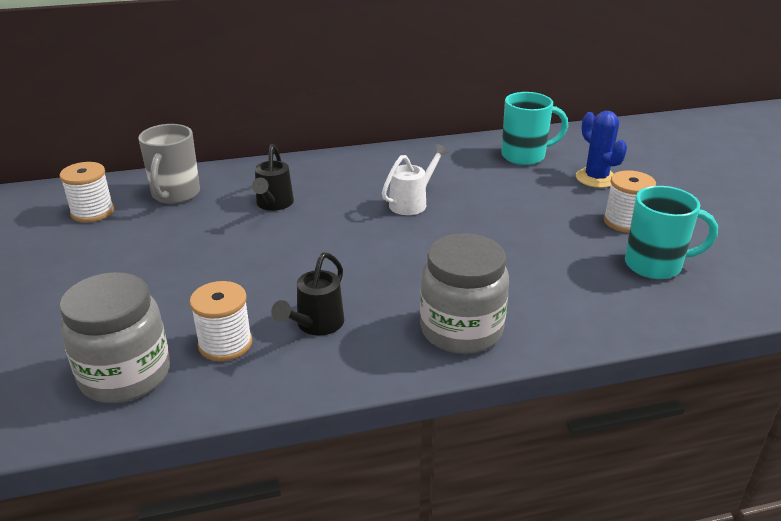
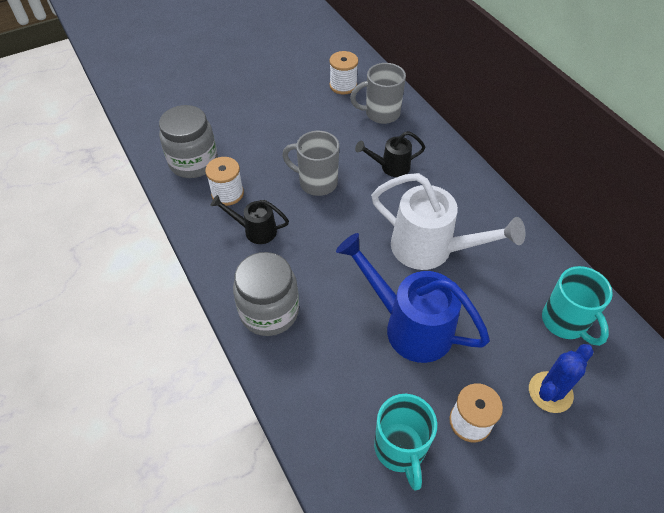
camera: 75 degrees right, 20 degrees up
white watering can [382,144,449,215] -> white watering can [371,173,525,270], size x1.88
none -> grey mug [282,131,339,196]
none -> blue watering can [336,233,490,363]

